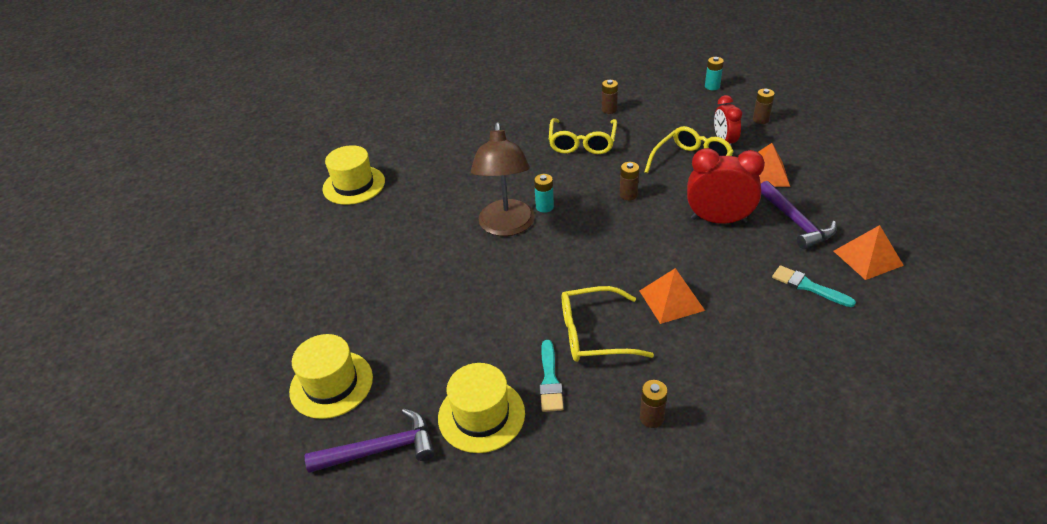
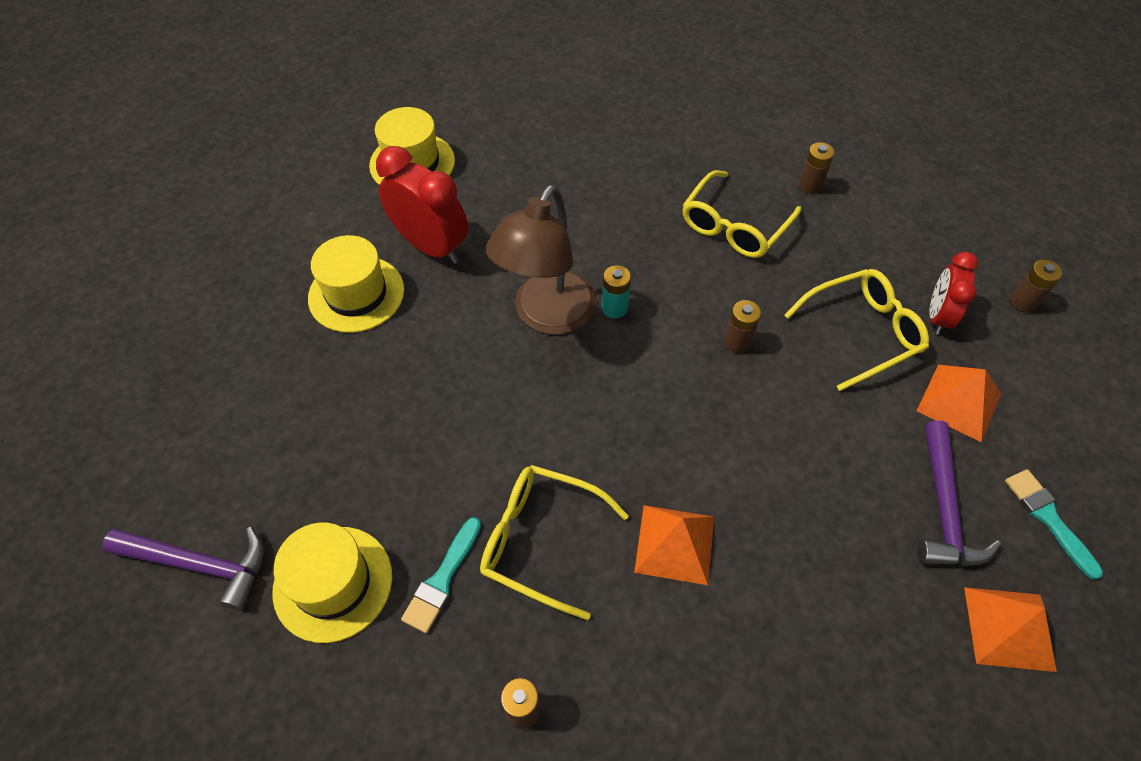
camera: 25 degrees right, 15 degrees up
yellow hat [289,334,373,419] -> yellow hat moved to [308,235,404,333]
red clock [687,148,765,224] -> red clock moved to [376,146,468,264]
turquoise battery [705,57,724,90] -> none
turquoise brush [772,265,856,307] -> turquoise brush moved to [1005,469,1103,580]

